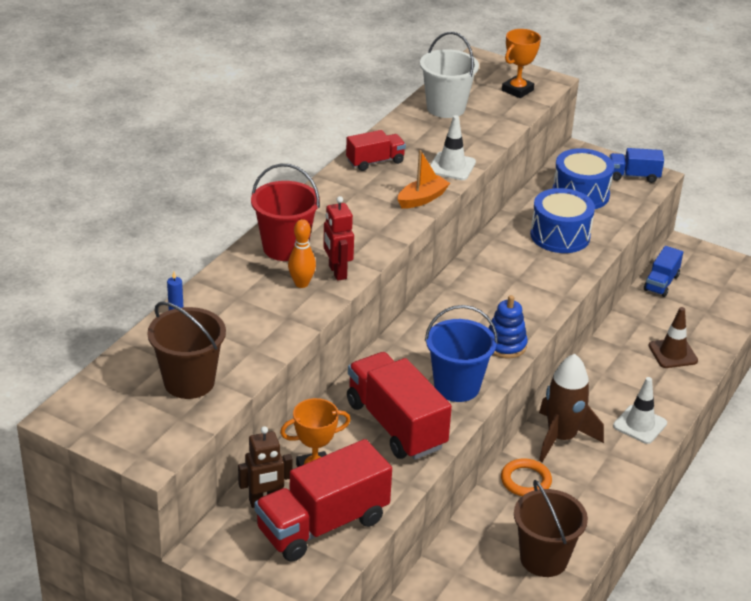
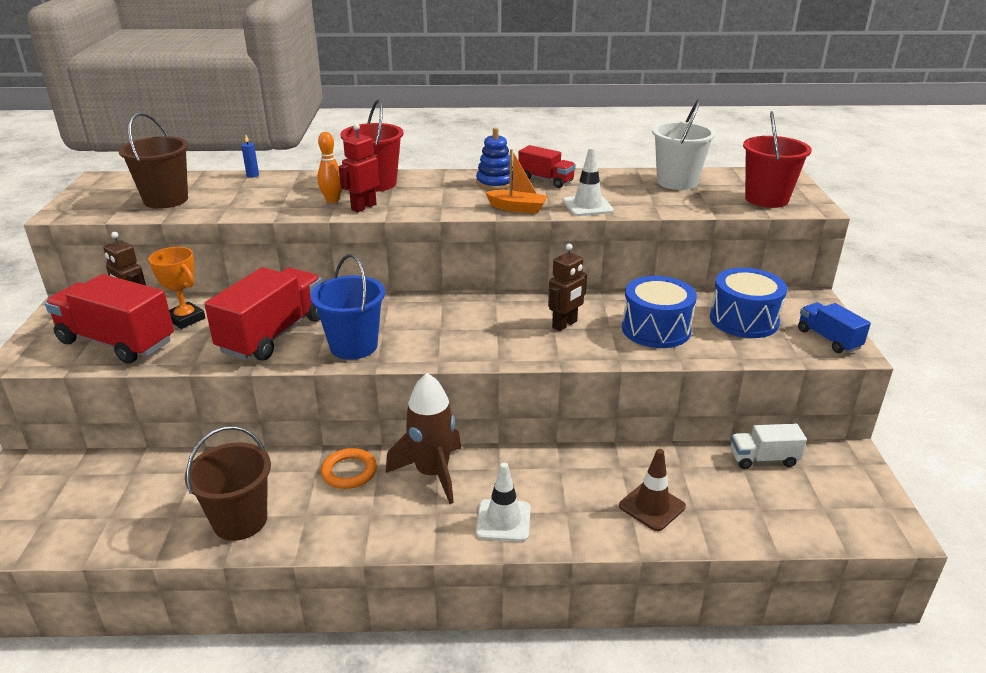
camera: 60 degrees right, 5 degrees down
blue stacking toy [488,295,528,359] -> blue stacking toy moved to [476,127,513,190]
orange trophy [502,29,541,98] -> red bucket [743,111,812,208]
blue truck [644,246,683,297] -> white truck [730,424,807,469]
none -> brown robot [548,244,587,331]

